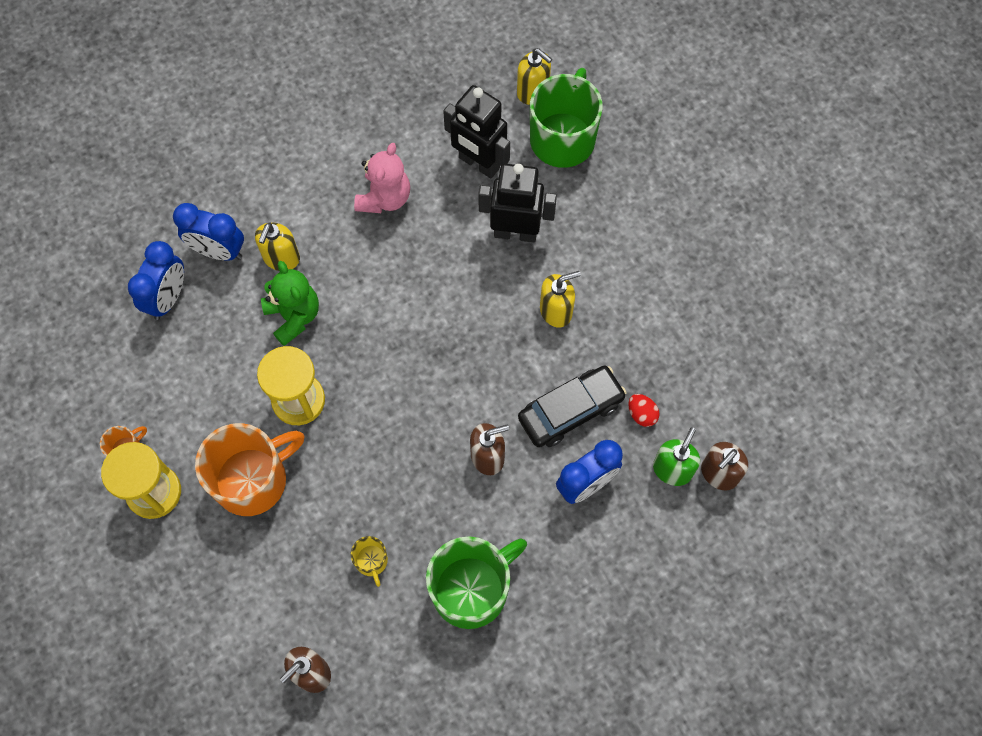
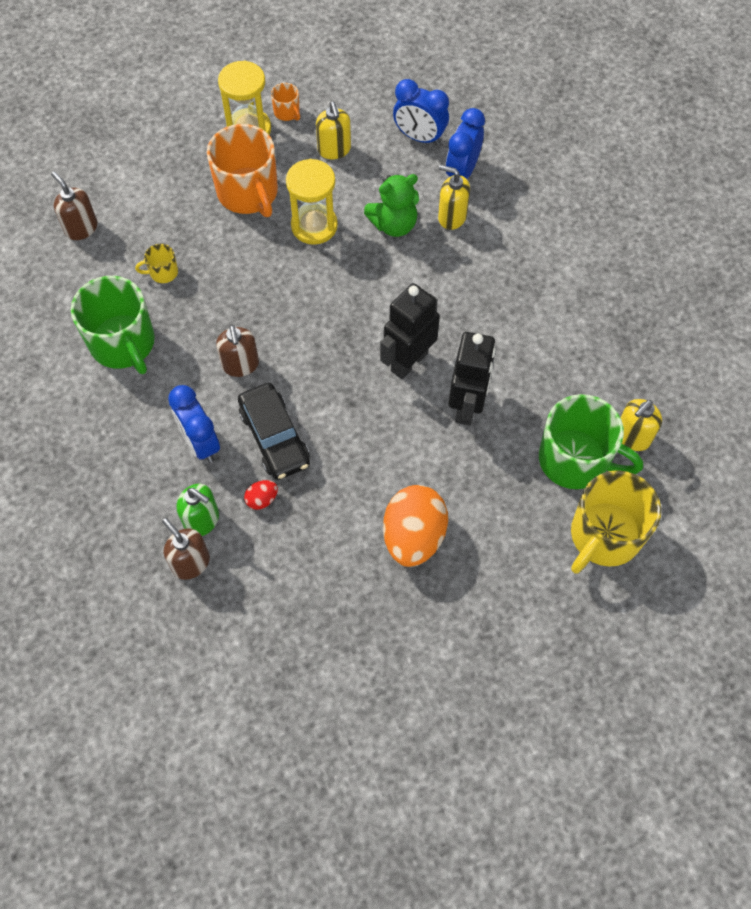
camera: 95 degrees right, 5 degrees down
pink teddy bear [354,143,410,213] -> none
black robot [443,85,510,178] -> black robot moved to [380,283,440,379]
yellow soap dispenser [540,271,581,327] -> yellow soap dispenser moved to [316,102,351,159]
none -> orange egg [383,485,448,567]
none -> yellow mug [571,470,661,574]

